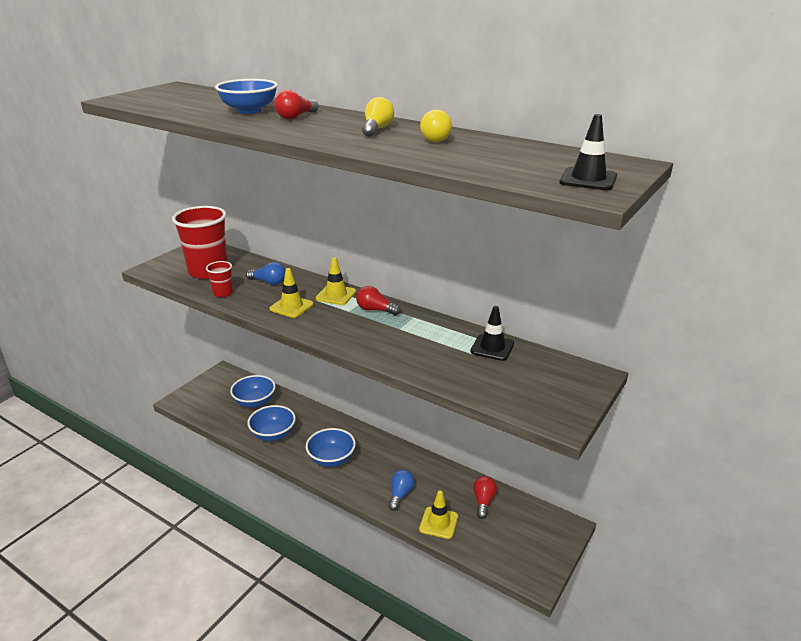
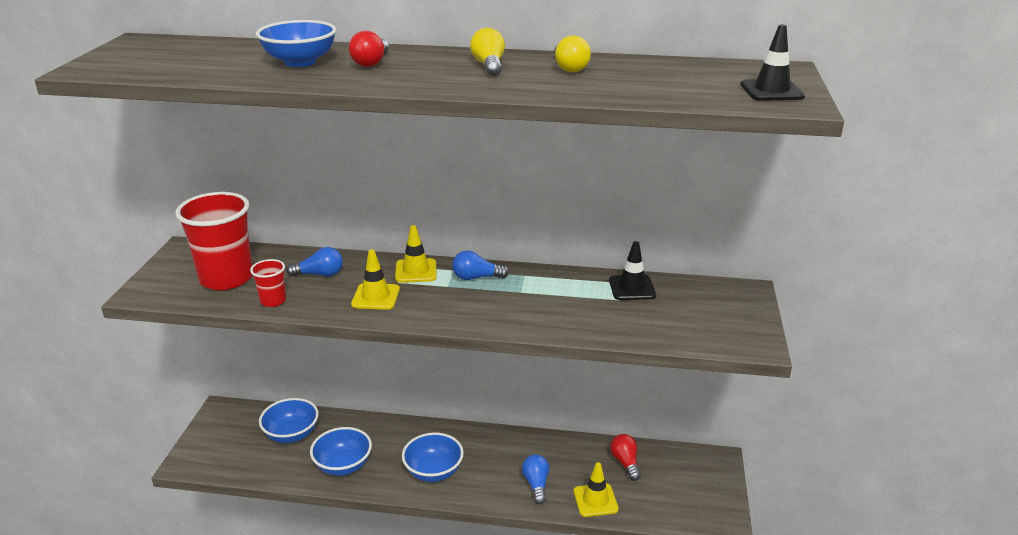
camera: 25 degrees left, 0 degrees up
red light bulb [356,286,401,315] -> blue light bulb [452,250,509,280]

